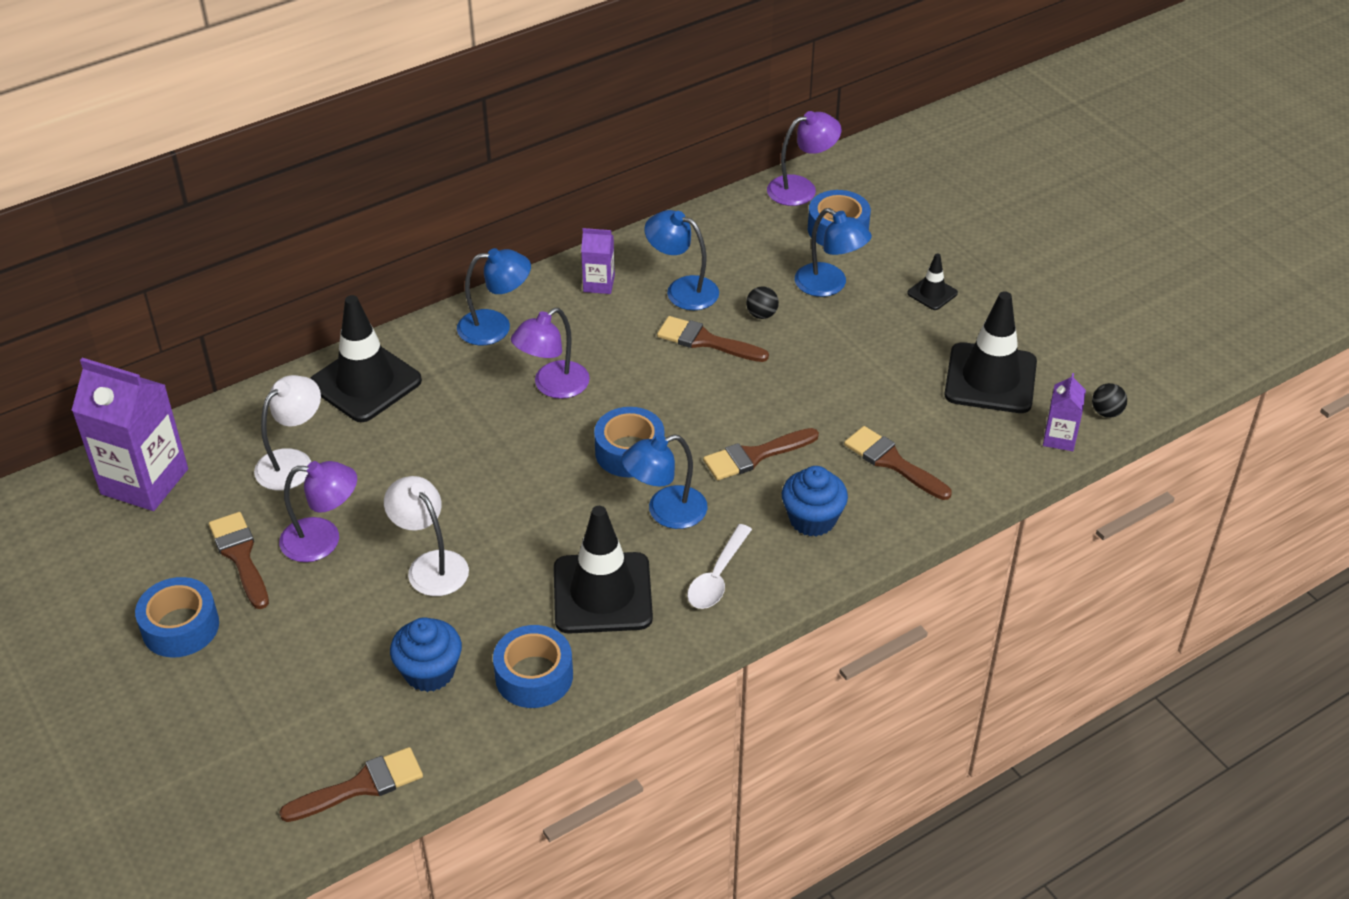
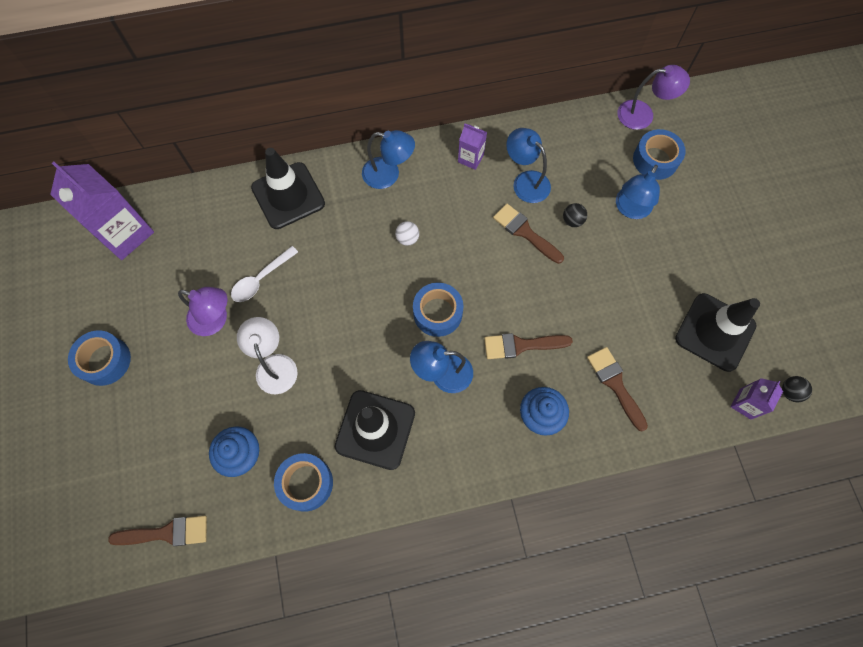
camera: 20 degrees right, 25 degrees up
brown brush [209,512,269,609] -> none
white lamp [254,375,321,490] -> none
purple lamp [511,308,590,399] -> white ball [395,221,419,246]
white spoon [687,524,752,609] -> white spoon moved to [231,246,298,302]
blue lamp [795,208,872,297] -> blue lamp turned 60 degrees clockwise [616,165,660,219]
black traffic cone [907,253,958,310] -> none

